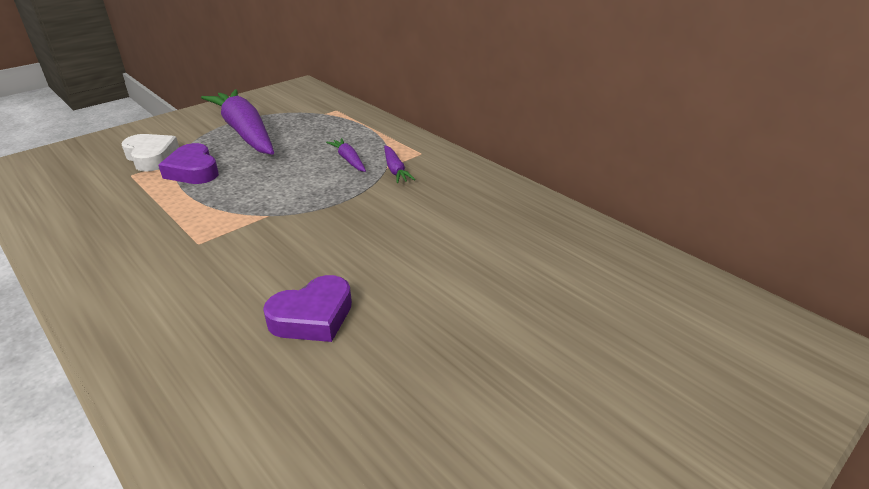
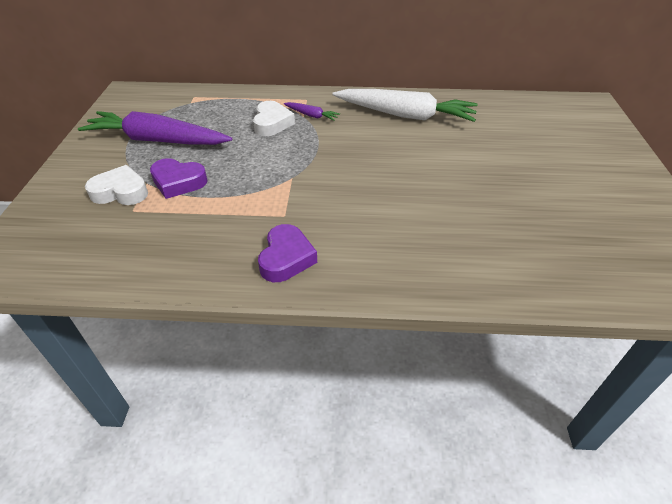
camera: 45 degrees left, 10 degrees up
purple heart [263,275,352,342] -> purple heart moved to [258,224,317,282]
purple carrot [326,138,366,172] -> white heart [253,101,295,136]
none -> white carrot [332,89,478,122]

